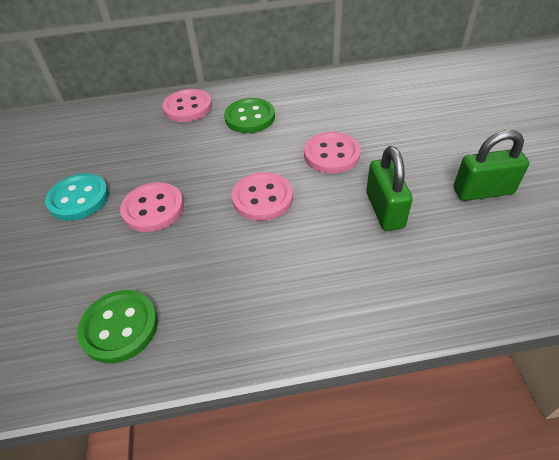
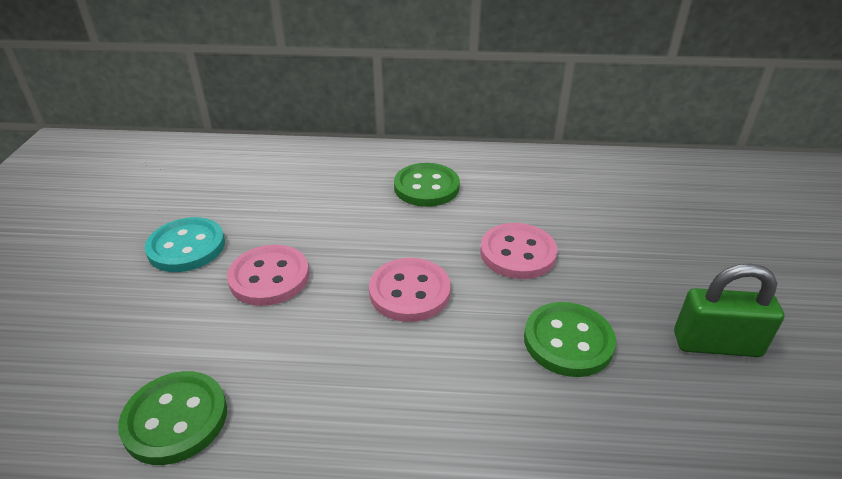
camera: 10 degrees right, 10 degrees down
pink button [162,89,212,122] -> none
green padlock [366,146,413,231] -> green button [524,302,616,377]

